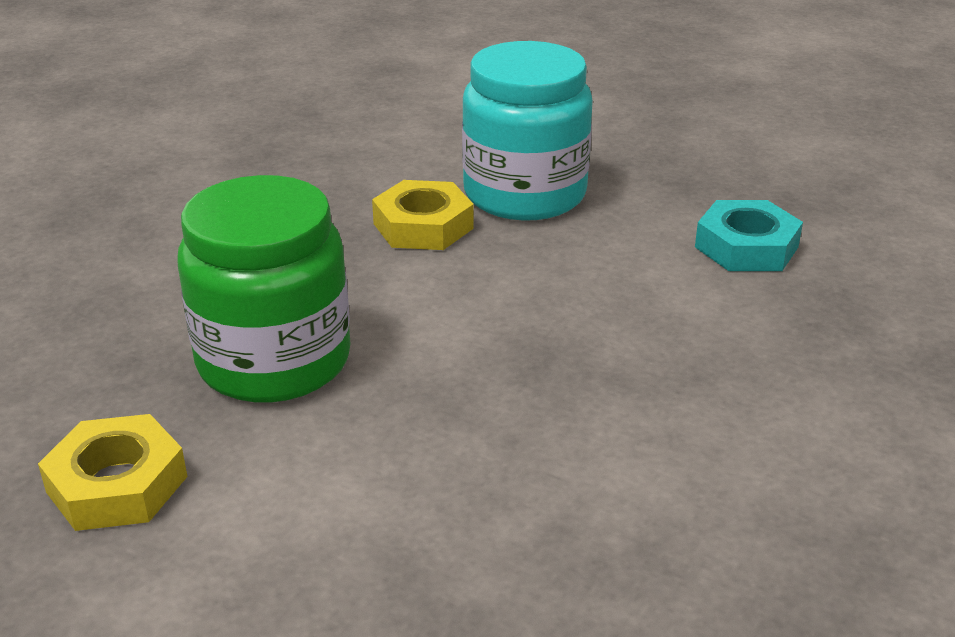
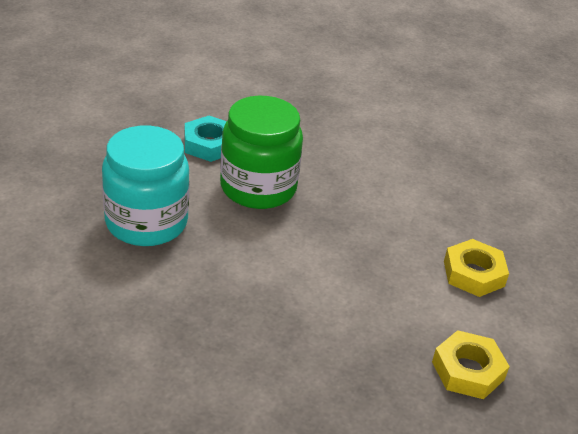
camera: 100 degrees left, 5 degrees up
green jar [178,175,351,403] -> green jar moved to [220,96,303,209]
yellow nut [372,180,474,250] -> yellow nut moved to [444,239,509,297]

